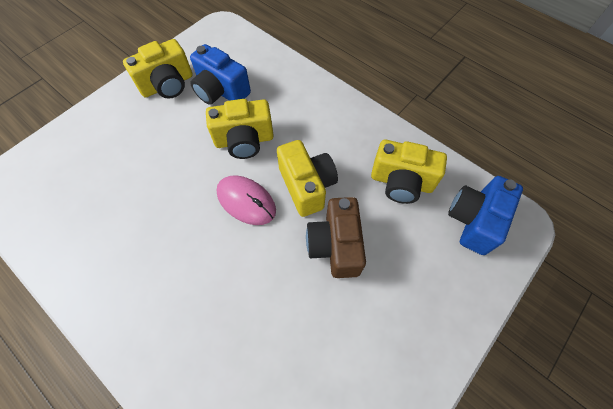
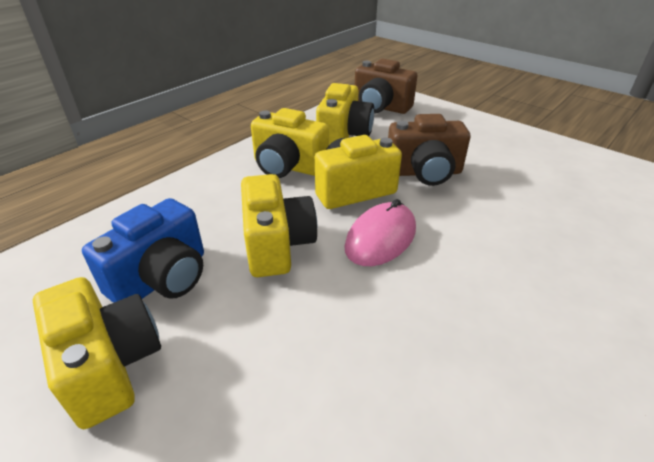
camera: 90 degrees left, 25 degrees down
blue camera [448,176,523,255] -> brown camera [355,59,418,114]
none -> yellow camera [251,108,329,178]

